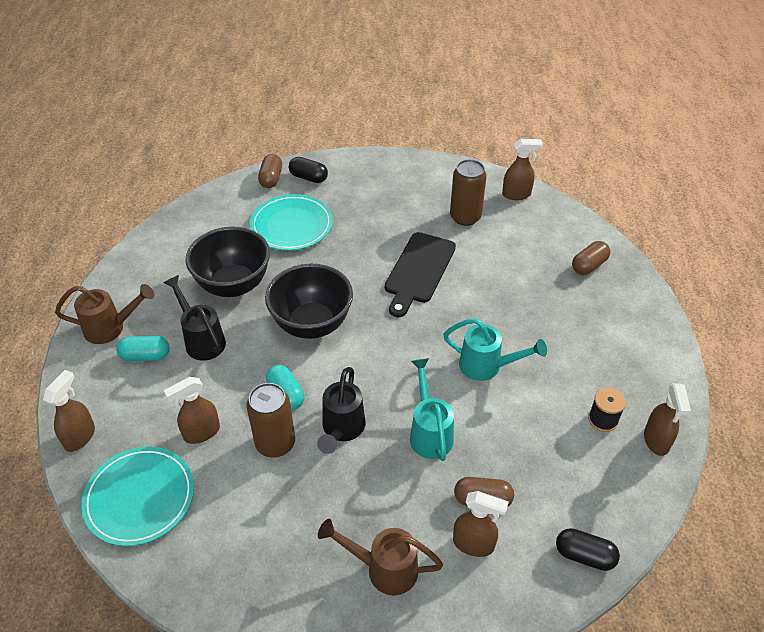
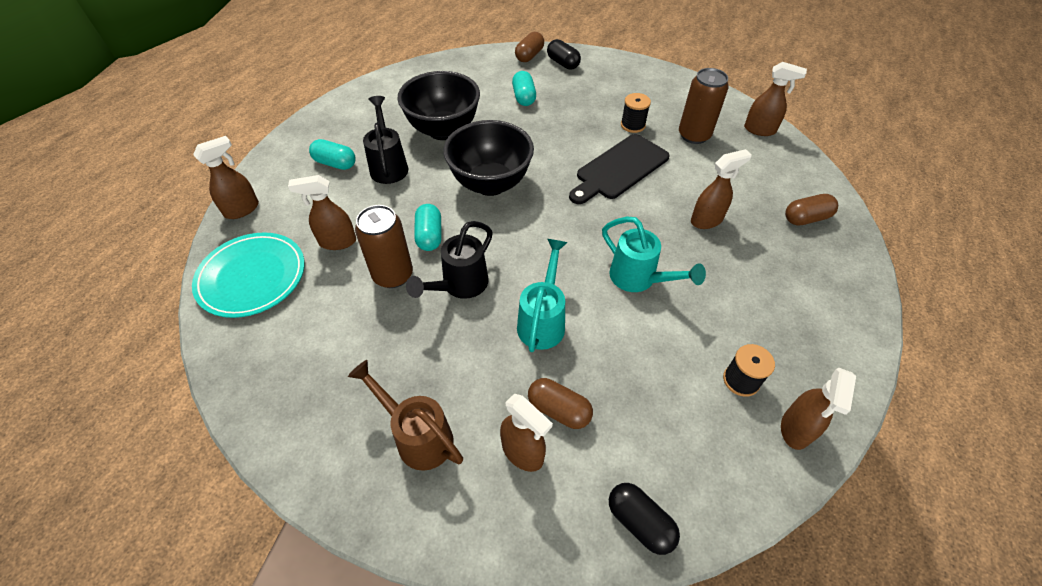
camera: 25 degrees right, 5 degrees up
brown watering can [55,284,154,344] -> none
turquoise plate [250,194,333,251] -> turquoise capsule [512,71,536,106]
none -> black spool [621,93,651,133]
none -> brown spray bottle [691,149,752,229]

